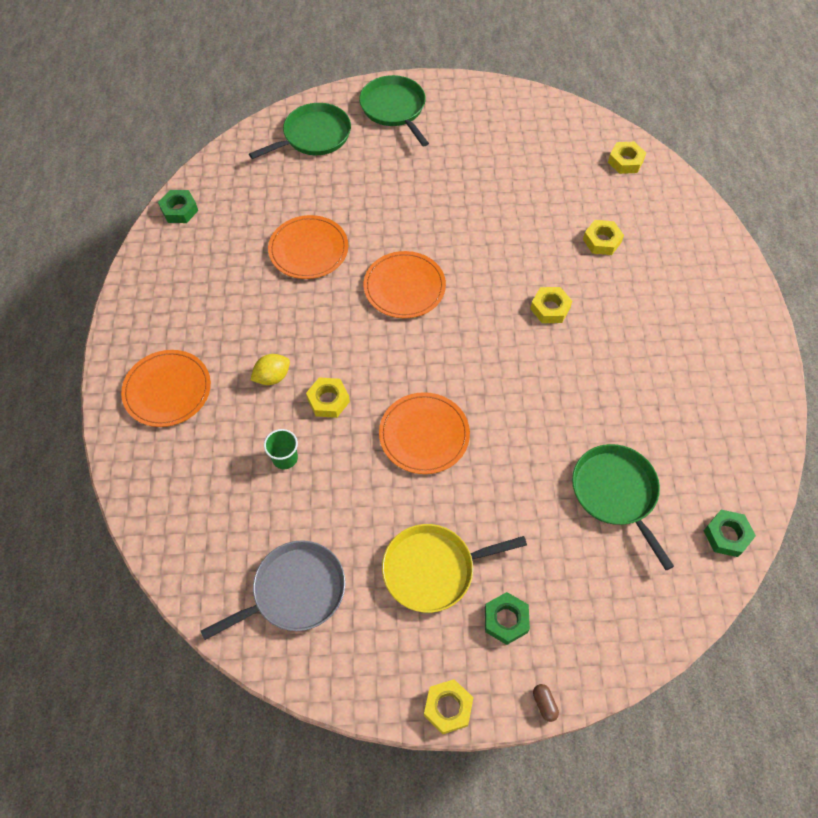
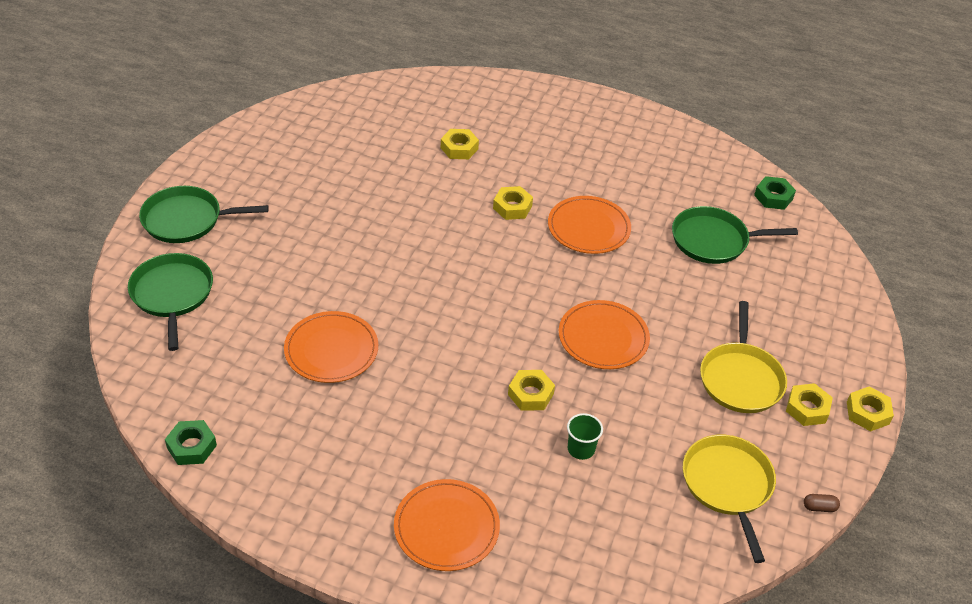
camera: 70 degrees left, 15 degrees down
grey pan [201,540,345,640] -> yellow pan [683,435,776,563]
yellow lemon [250,354,290,385] -> none
orange plate [364,251,446,318] -> orange plate moved to [548,196,631,254]
green nut [485,592,530,645] -> none
brown capsule [533,684,559,722] -> brown capsule moved to [804,494,840,512]
yellow nut [608,142,646,174] -> yellow nut moved to [786,383,833,426]

